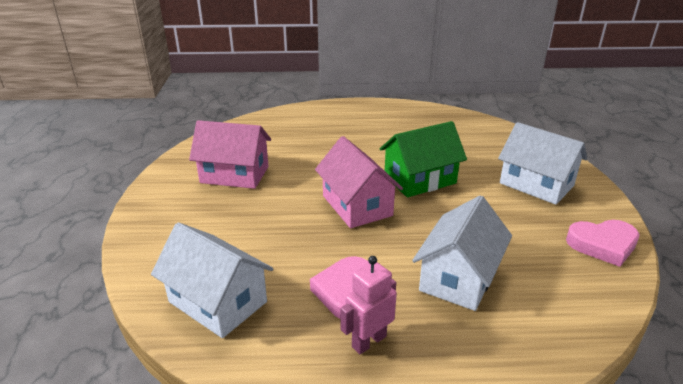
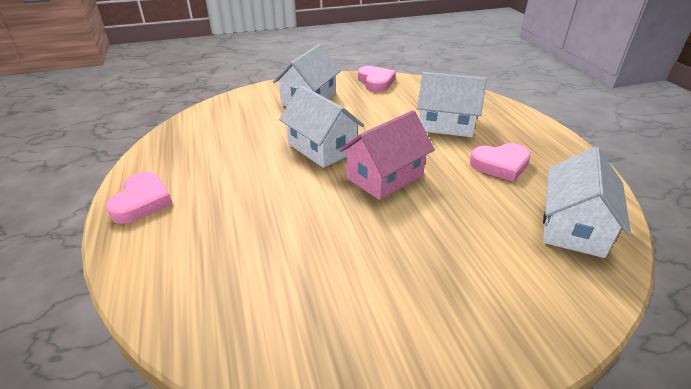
camera: 105 degrees left, 5 degrees up
pink house [189,120,271,189] -> none
pink robot [341,256,397,354] -> none
green house [380,121,467,197] -> white house [279,85,364,168]
none -> pink heart [106,172,173,224]

